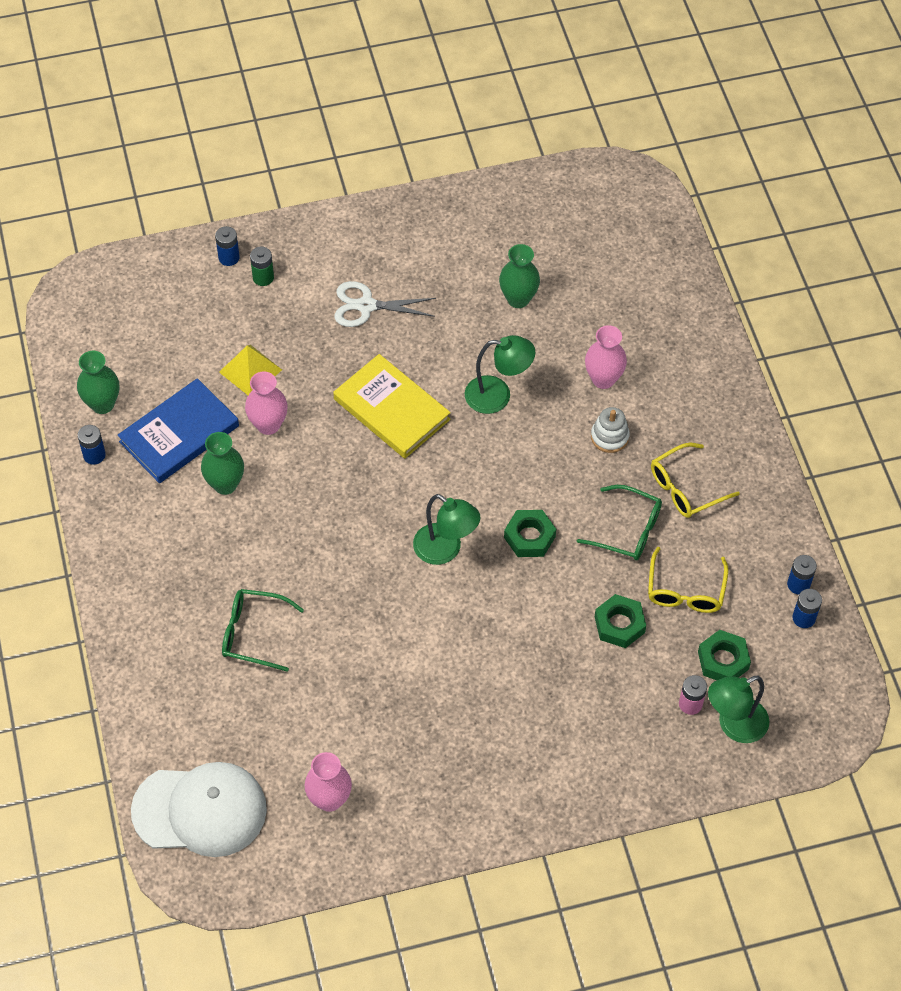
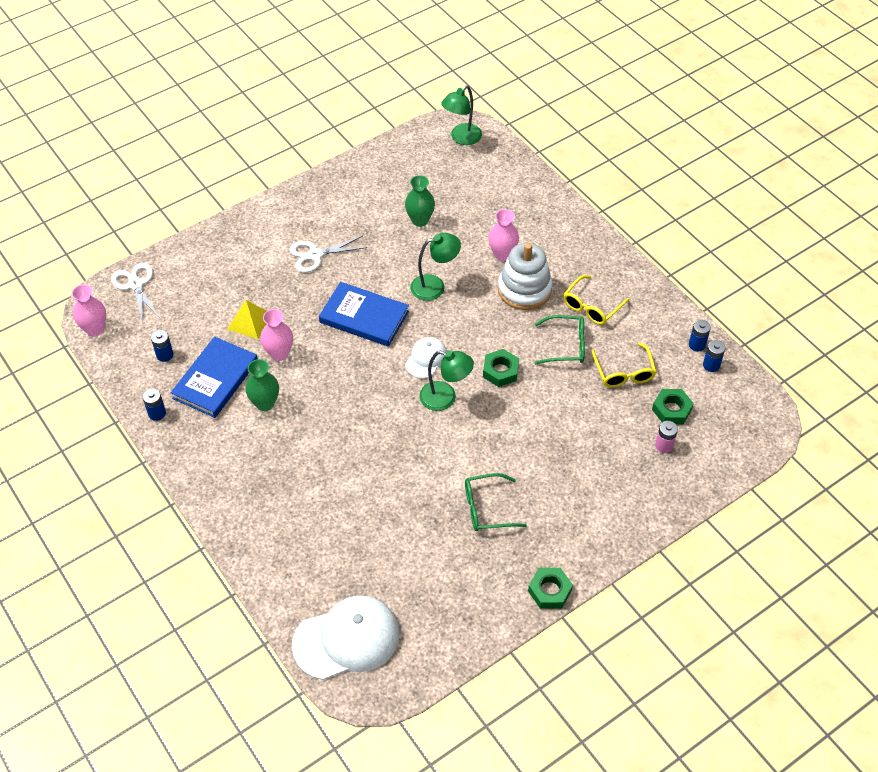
camera: 20 degrees left, 5 degrees down
green vase [77,351,119,414] -> none
blue battery [215,226,240,266] -> blue battery moved to [151,330,173,362]
green glasses [222,589,304,672] -> green glasses moved to [465,473,527,531]
green battery [250,246,274,286] -> none
pink vase [305,752,352,812] -> pink vase moved to [72,285,106,336]
yellow book [333,354,451,458] -> blue book [319,282,409,347]
white stacking toy [591,407,630,453] -> white stacking toy [498,243,553,310], size x1.91
green nut [595,594,646,648] -> green nut moved to [528,568,573,609]
green lamp [708,676,769,743] -> green lamp moved to [441,85,482,145]
none -> white scissors [111,263,160,322]
none -> white cap [405,337,447,378]

